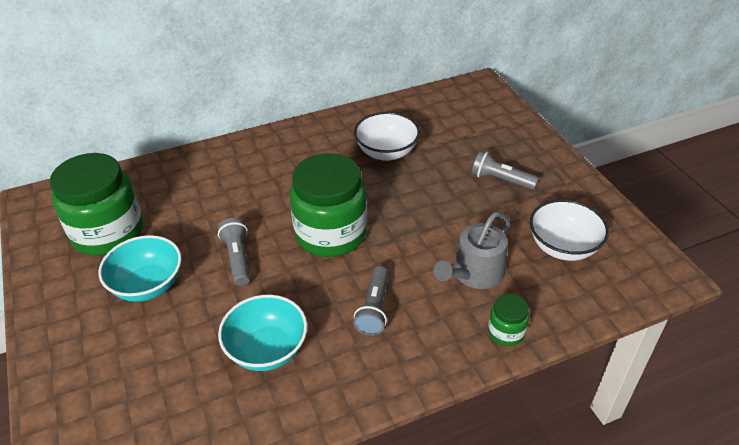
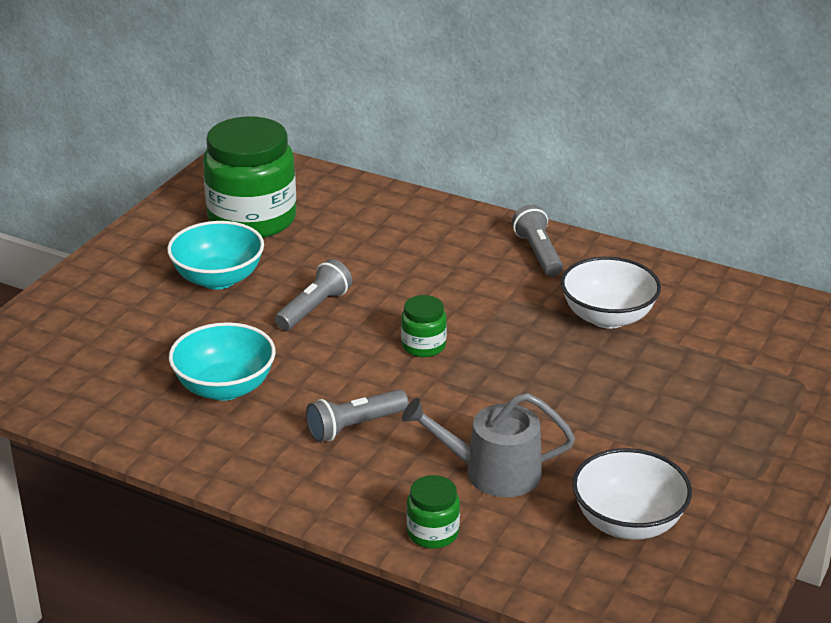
camera: 50 degrees right, 10 degrees down
green jar [290,153,367,257] -> green jar [401,295,447,357], size x0.45
grey flashlight [472,151,539,190] -> grey flashlight moved to [512,205,563,277]

